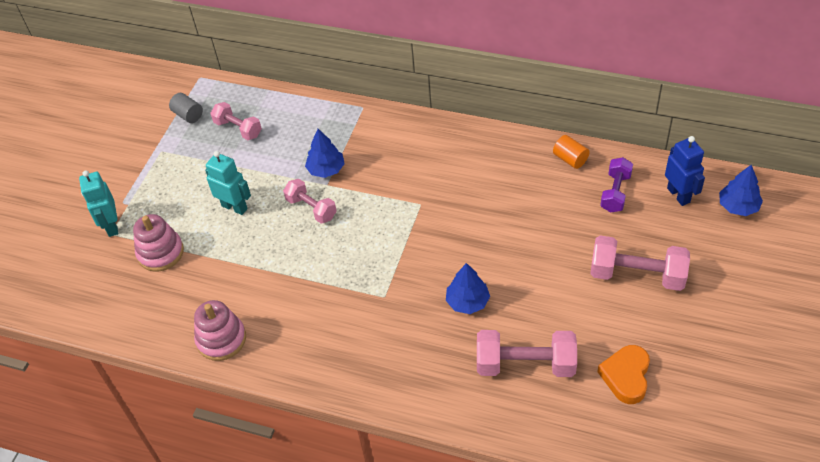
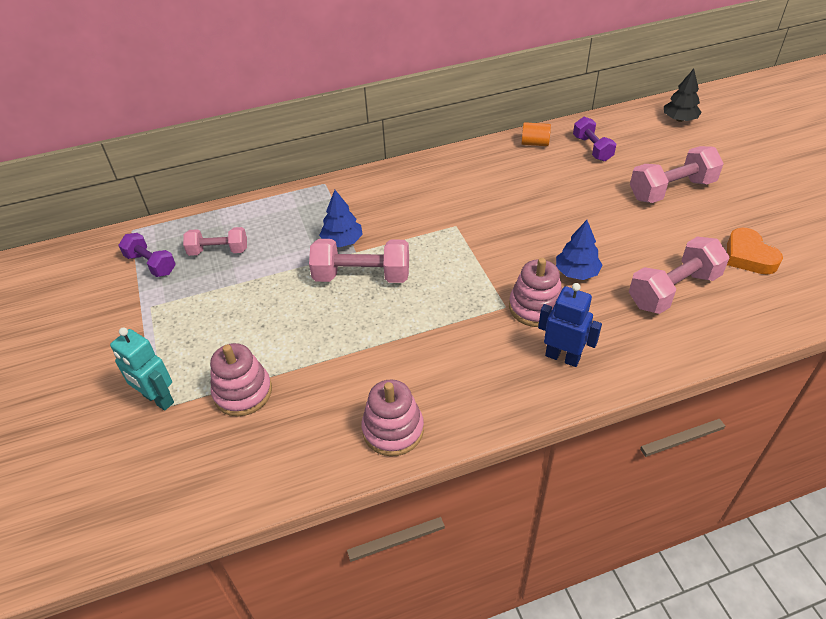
camera: 40 degrees left, 5 degrees down
grey cylinder [169,93,203,123] -> purple dumbbell [118,233,176,277]
turquoise robot [205,151,251,215] -> none
pink dumbbell [283,179,337,224] -> pink dumbbell [309,239,409,283], size x1.56
blue robot [665,136,705,206] -> blue robot moved to [538,283,602,367]
blue tree [719,165,763,216] -> black tree [664,69,701,122]
none -> pink stacking toy [509,258,562,327]

